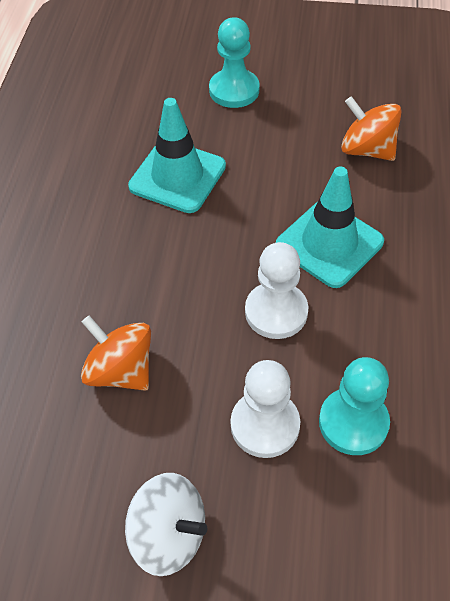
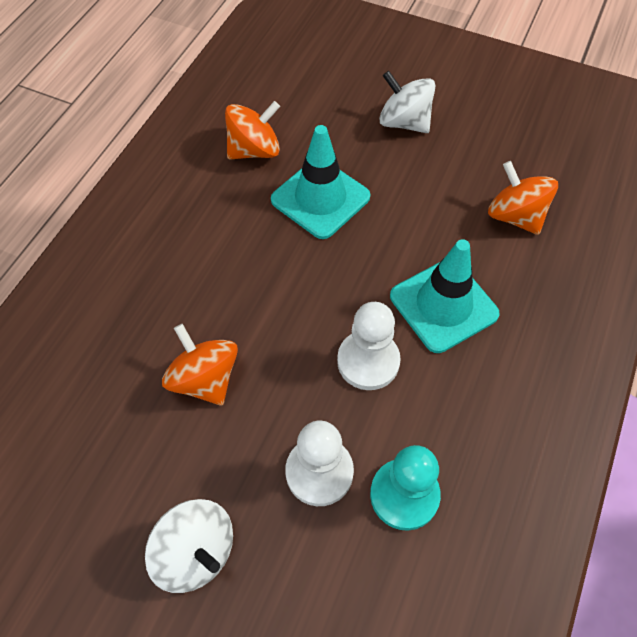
camera: 15 degrees right, 5 degrees up
turquoise pawn [209,17,260,108] -> white spinning top [379,71,435,133]
none -> orange spinning top [225,101,280,160]

